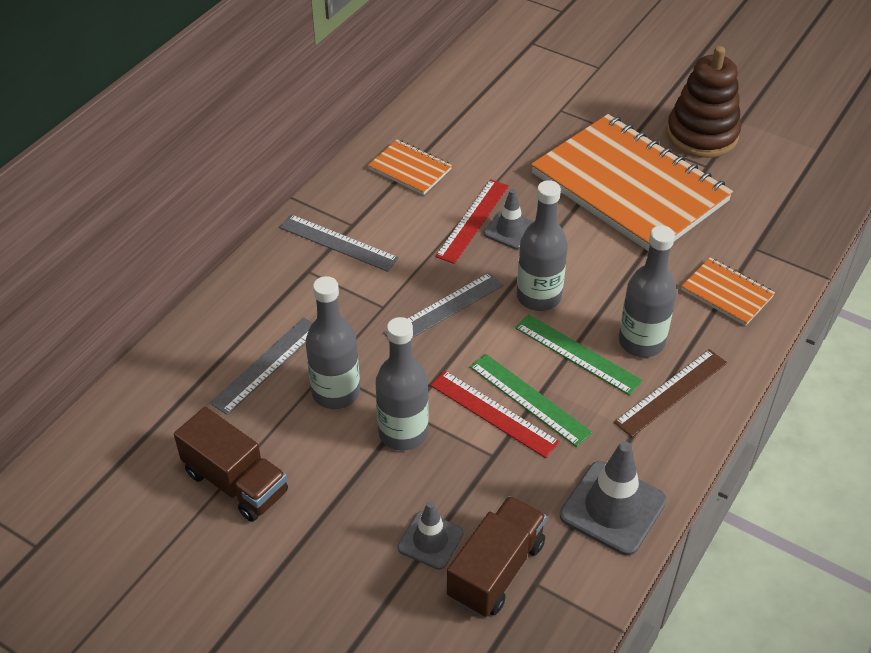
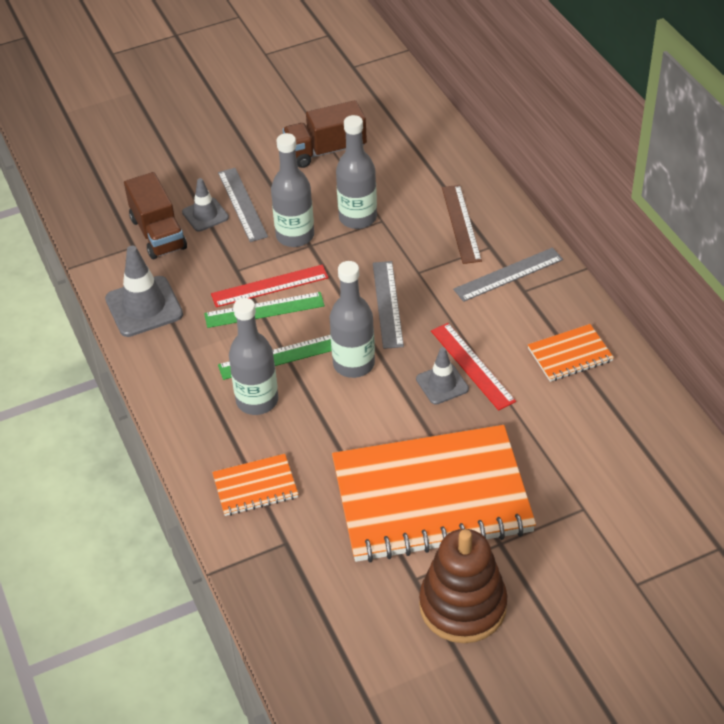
camera: 125 degrees right, 0 degrees up
grey ruler [210,318,313,415] -> grey ruler moved to [218,168,268,242]
brown ruler [614,349,727,437] -> brown ruler moved to [442,185,482,264]

